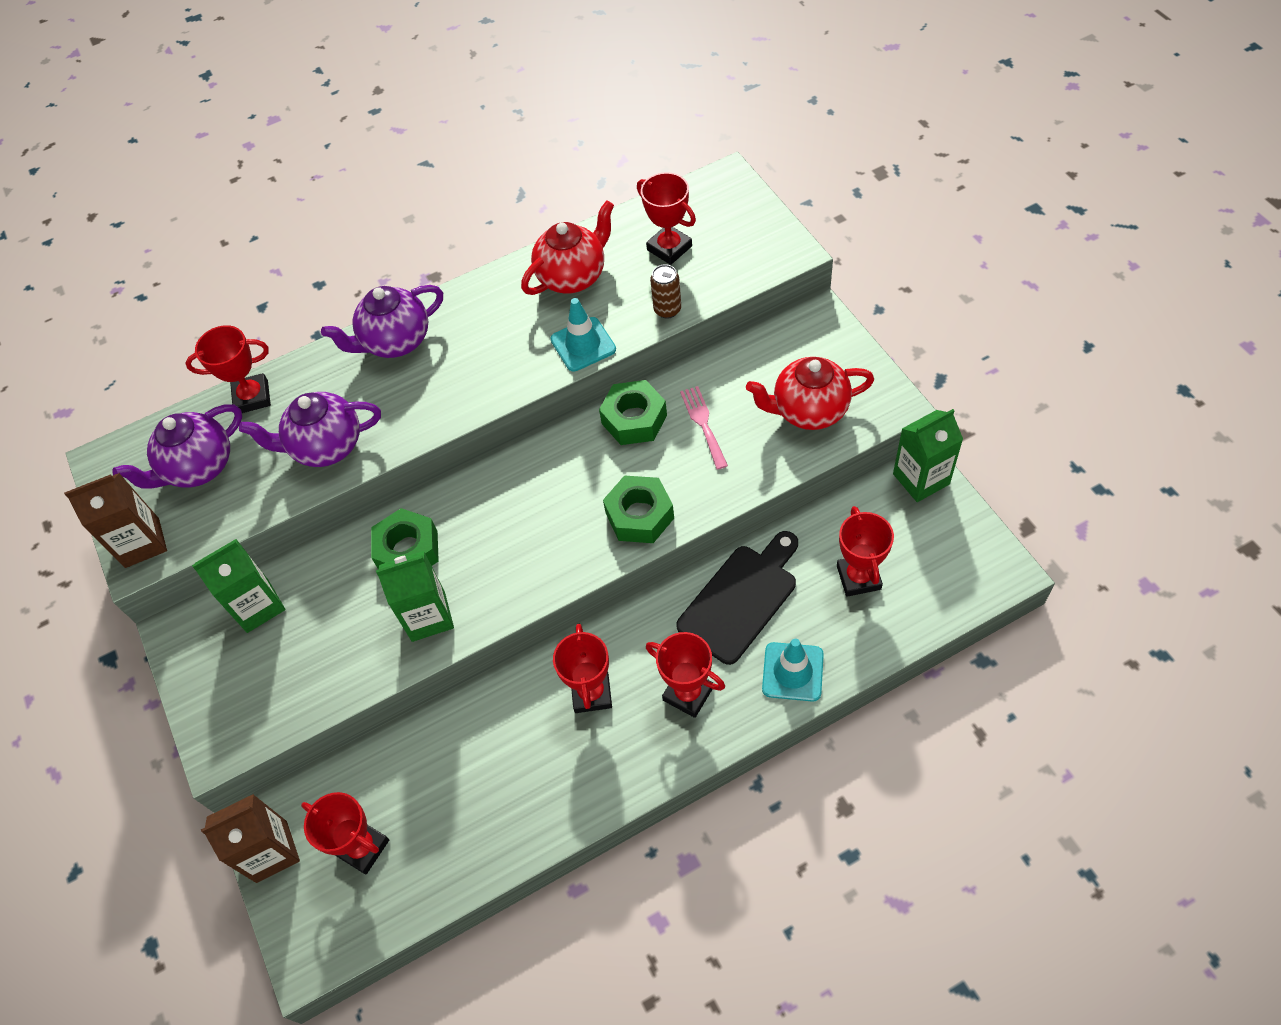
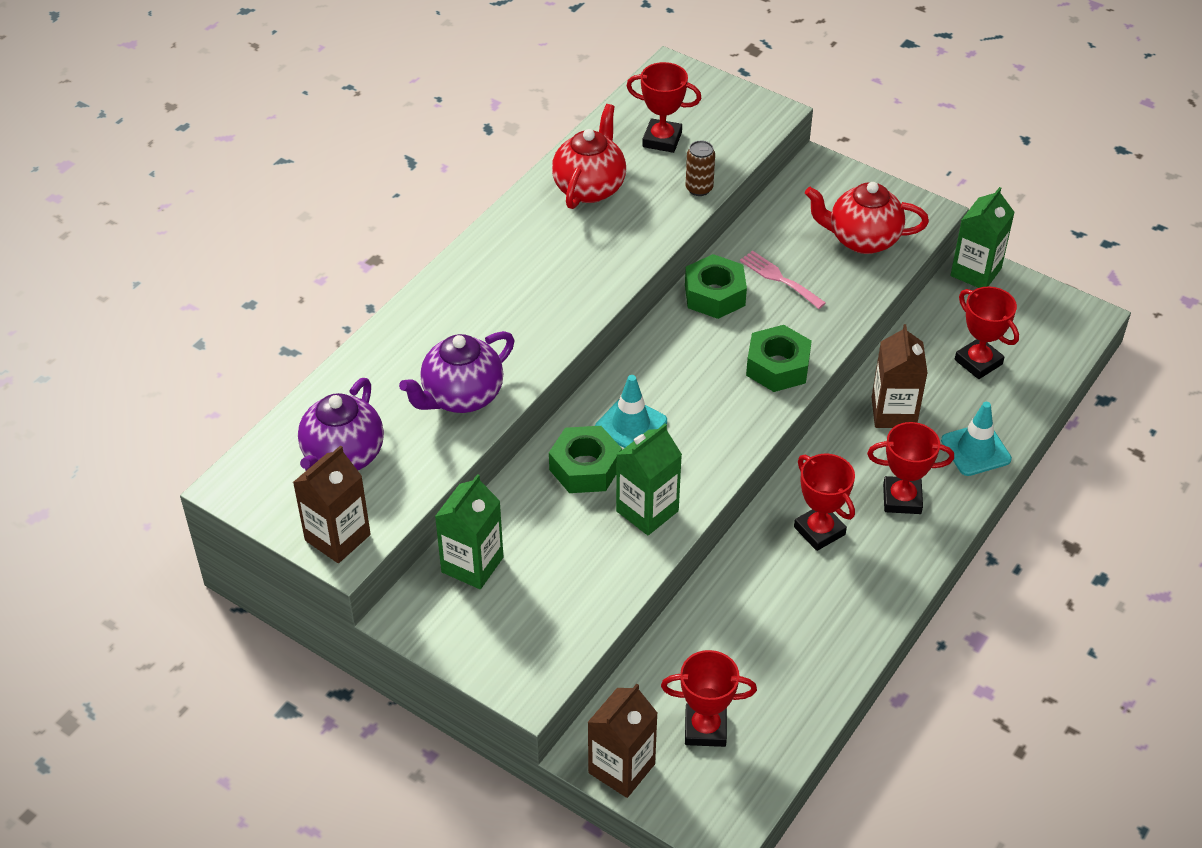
camera: 35 degrees left, 10 degrees down
red trophy [185,325,271,413] -> none
purple teapot [321,285,443,358] -> none
turquoise traffic cone [550,298,616,372] -> turquoise traffic cone moved to [595,375,667,448]
black cutting board [676,531,798,665] -> brown carton [872,324,928,428]
red teapot [746,357,874,430] -> red teapot turned 45 degrees clockwise [805,182,929,254]

